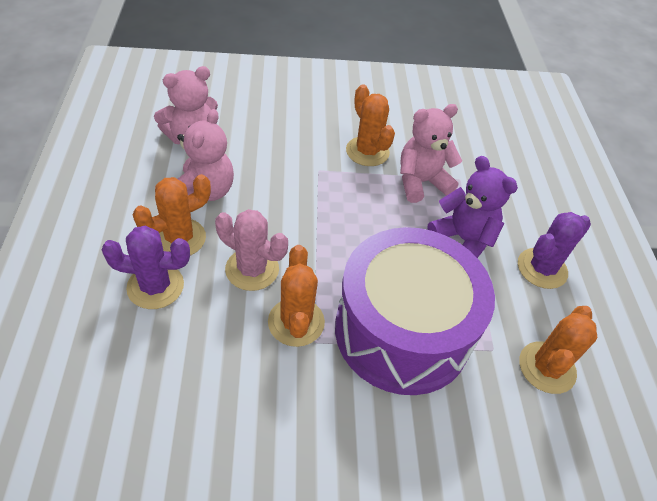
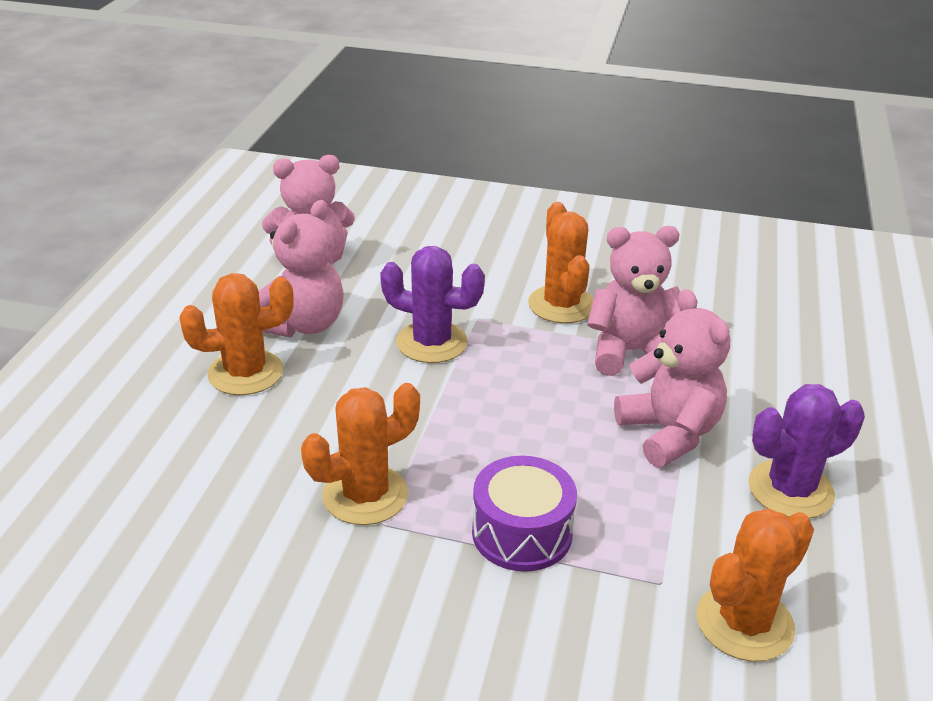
camera: 20 degrees right, 15 degrees down
purple cactus [101,225,190,309] -> purple cactus moved to [380,246,485,363]
pink cactus [215,209,288,291] -> none
orange cactus [268,245,325,347] -> orange cactus turned 45 degrees clockwise [301,383,420,525]
purple drum [335,227,495,395] -> purple drum [472,456,577,572], size x0.47
purple teddy bear [427,156,518,258] -> pink teddy bear [614,289,730,467]

